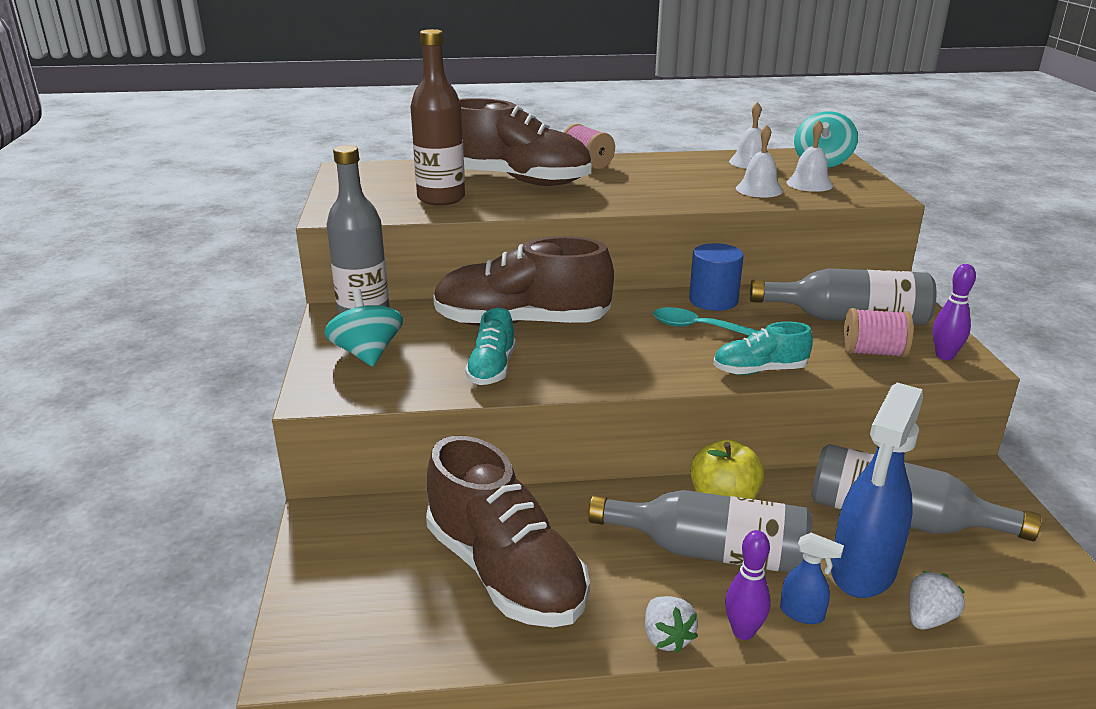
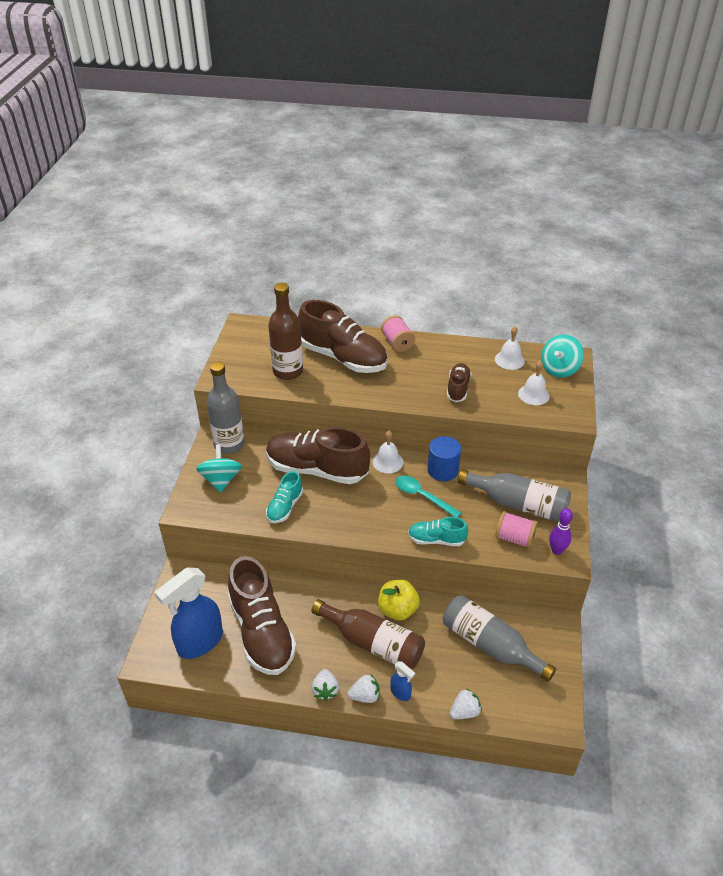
camera: 15 degrees right, 15 degrees up
grey bottle [588,490,812,573] -> brown bottle [311,599,425,670]
purple bowling pin [725,530,771,640] -> white strawberry [347,675,380,703]
white bell [736,125,783,197] -> white bell moved to [372,431,403,473]
blue spray bottle [831,383,923,598] -> blue spray bottle moved to [155,567,223,659]
none -> brown shoe [447,363,472,402]

